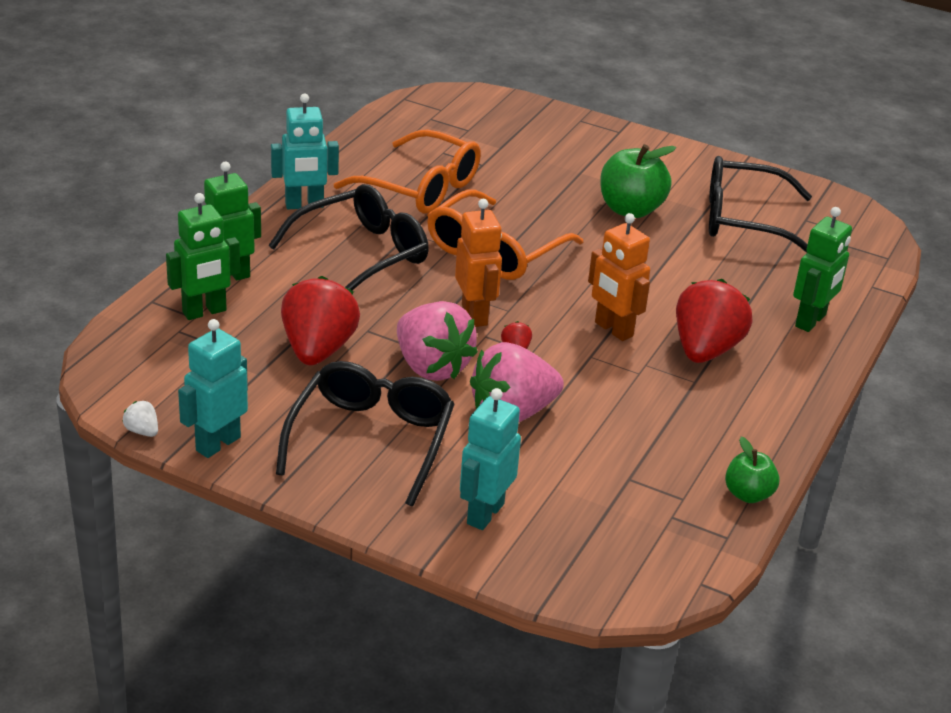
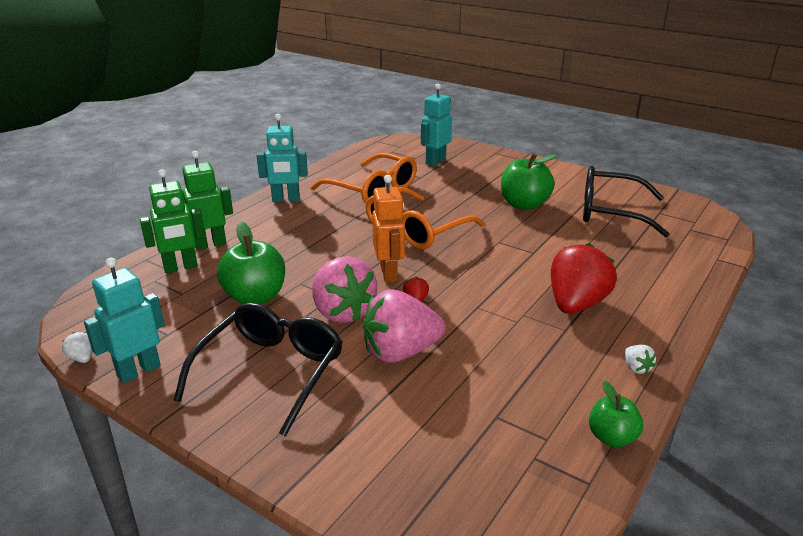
camera: 10 degrees right, 5 degrees down
black glasses [269,184,429,291] -> none
red strawberry [281,276,360,365] -> green apple [217,222,285,304]
turquoise robot [460,388,521,530] -> turquoise robot moved to [421,84,452,166]
orange robot [588,213,650,341] -> none
green robot [793,207,852,332] -> none
none -> white strawberry [624,345,656,374]

